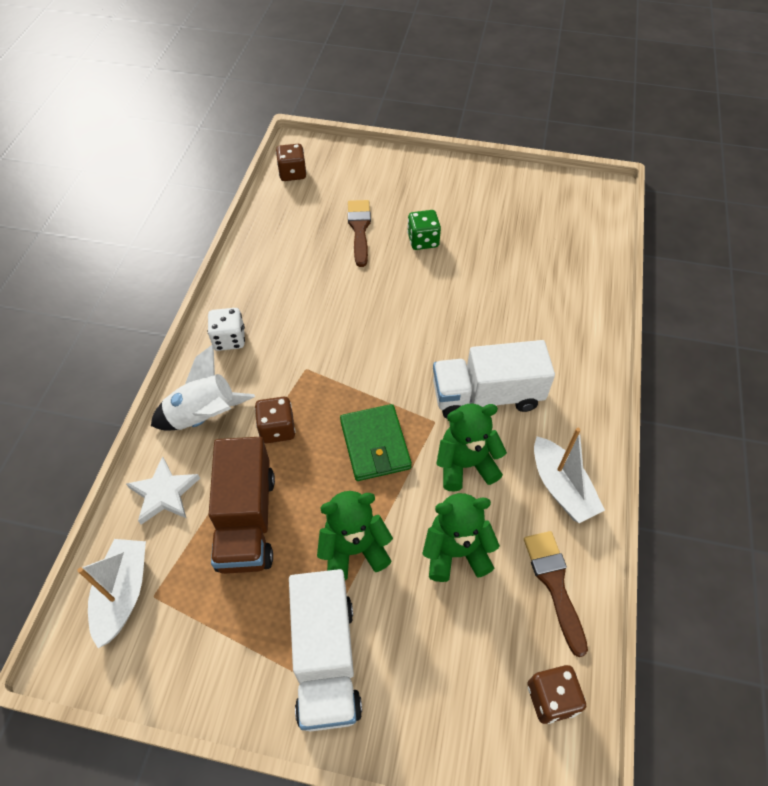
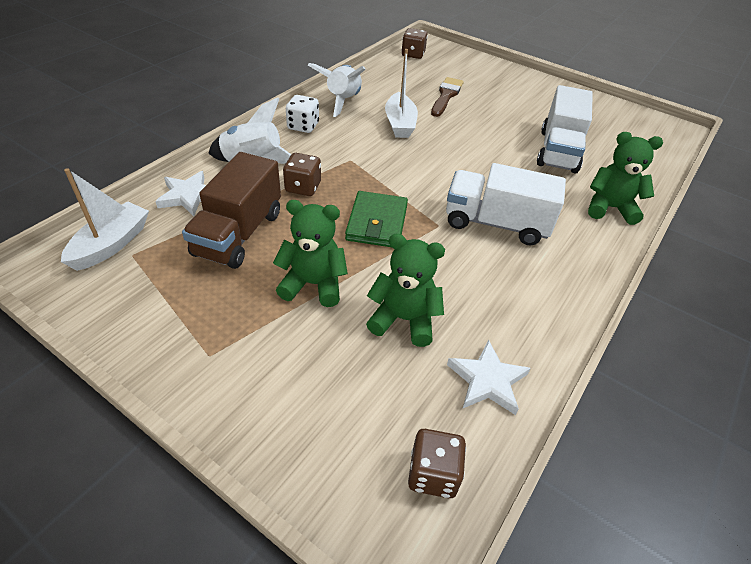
camera: 20 degrees right, 10 degrees down
white truck [289,569,362,732] -> white truck moved to [537,85,593,173]
green dice [407,210,441,250] -> none
green teddy bear [436,404,507,492] -> green teddy bear moved to [588,132,663,225]
brown brush [524,531,588,657] -> white star [447,339,531,415]
white boat [534,428,605,523] -> white boat moved to [385,49,418,138]
none -> white rocket [308,63,366,117]

